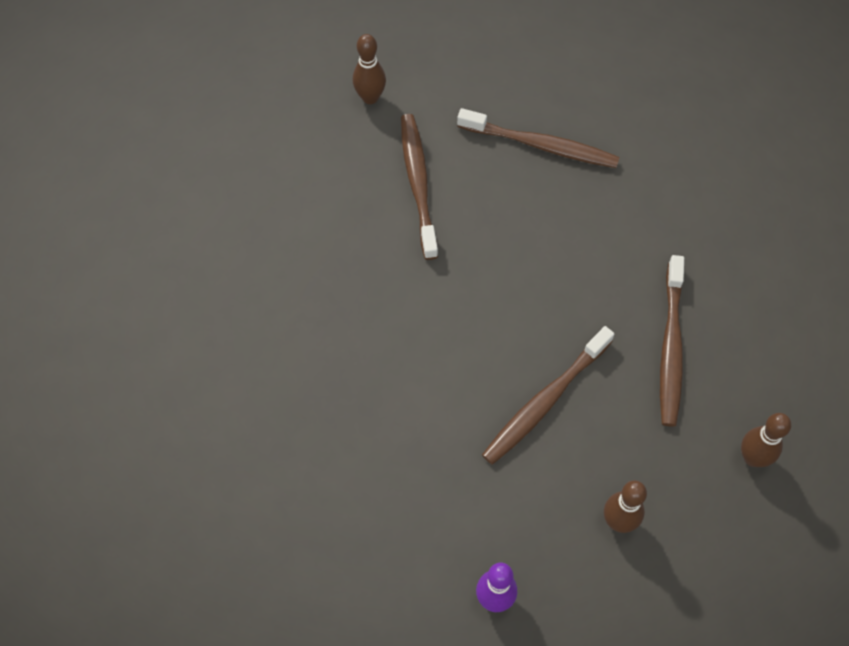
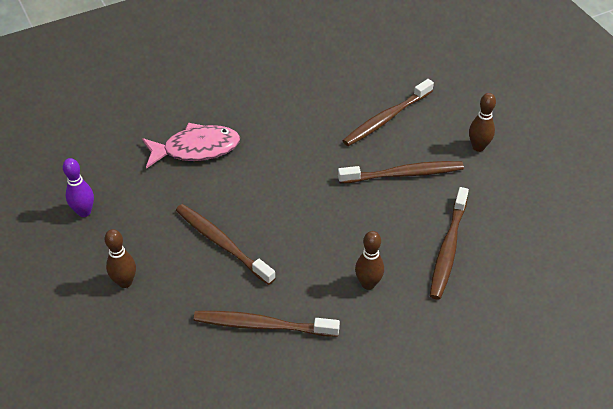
camera: 90 degrees right, 15 degrees down
brown bowling pin [741,413,791,467] -> brown bowling pin moved to [355,231,384,290]
none -> pink fish [142,123,240,169]
none -> brown toothbrush [342,79,434,146]

